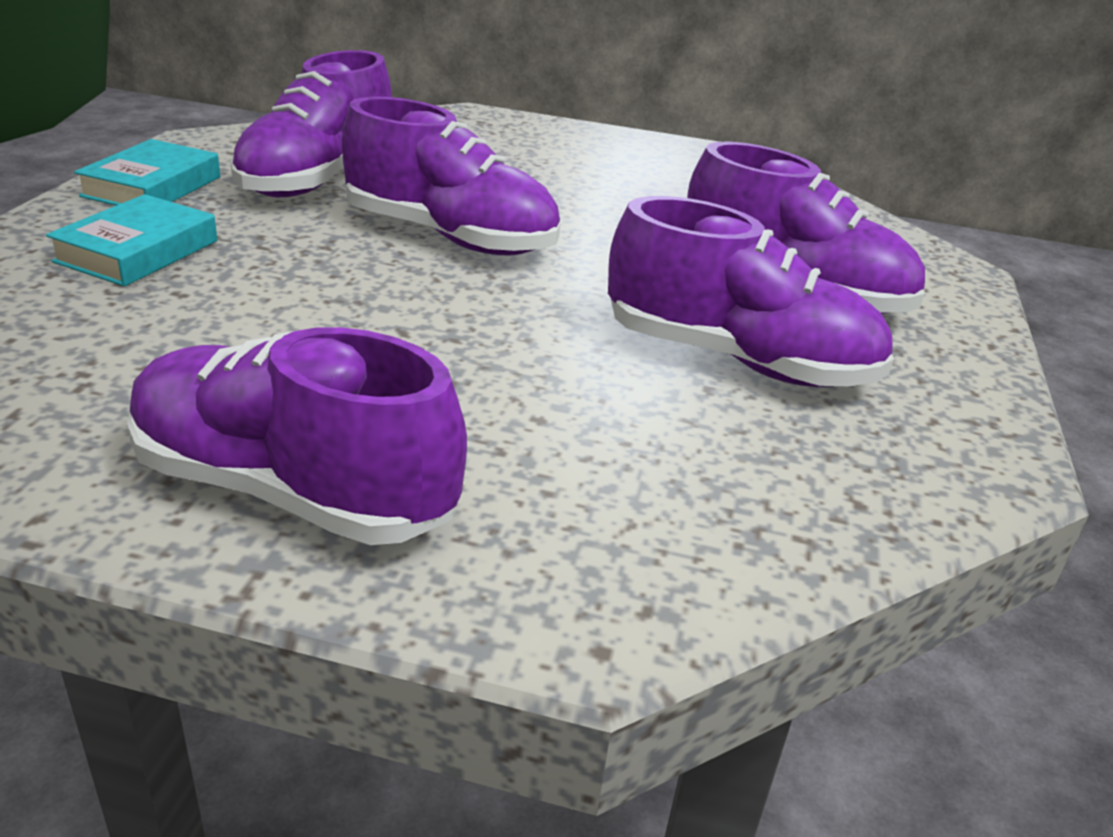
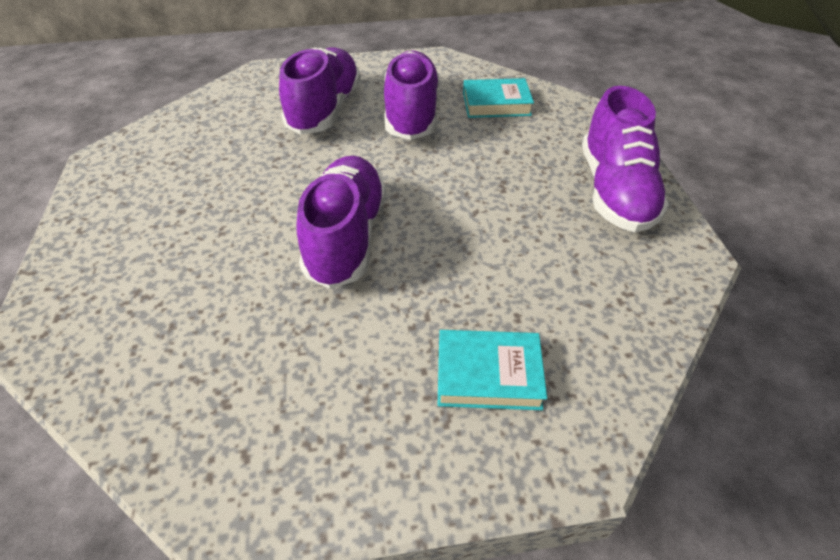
camera: 110 degrees left, 15 degrees up
turquoise book [74,139,220,206] -> turquoise book moved to [463,78,534,118]
purple shoe [230,50,392,197] -> none

